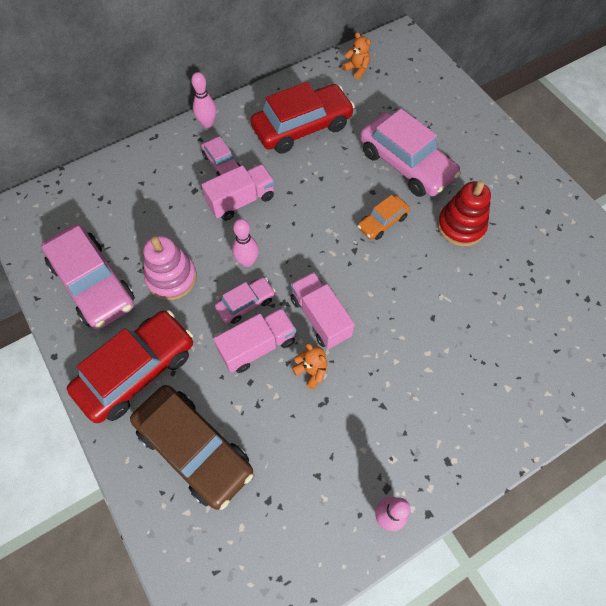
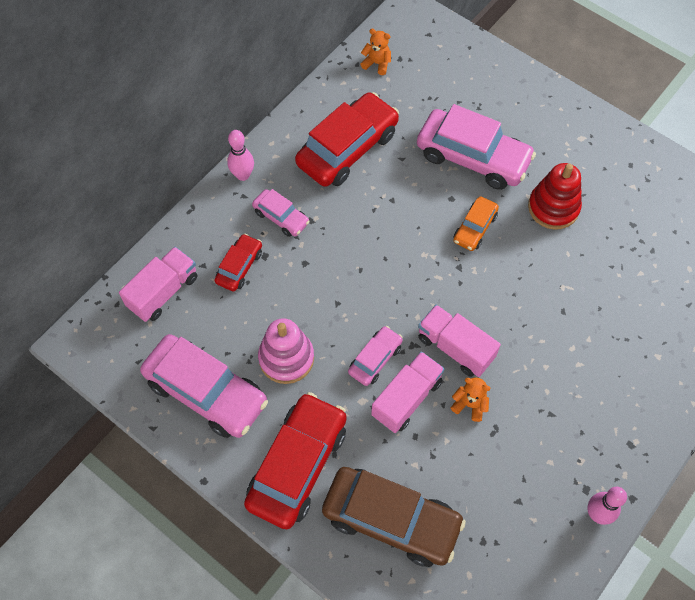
camera: 20 degrees left, 0 degrees up
pink truck [201,164,275,221] -> pink truck moved to [119,247,198,322]
pink bowling pin [232,219,259,267] -> none
none -> red car [214,234,262,292]

